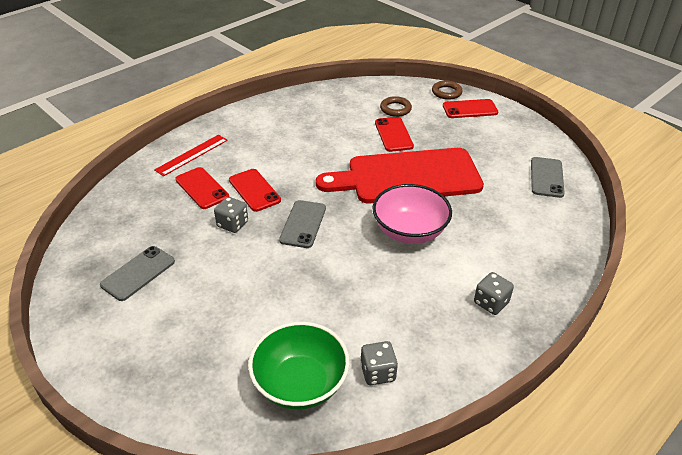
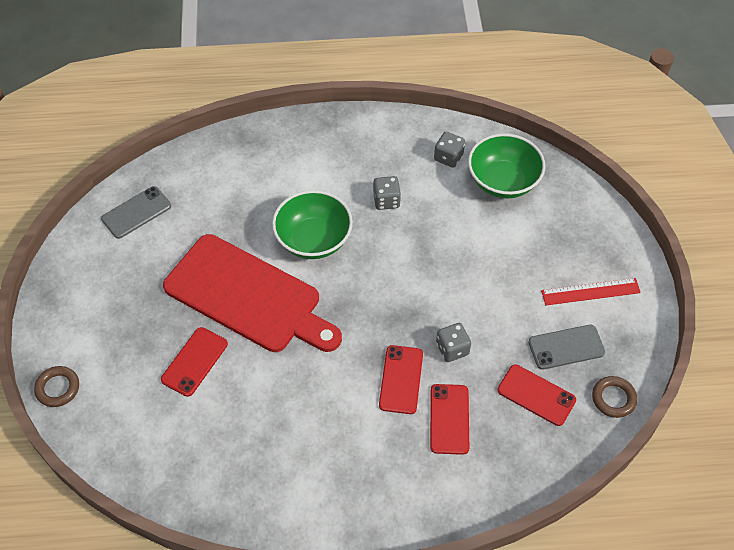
camera: 140 degrees left, 15 degrees up
red ruler [154,135,228,176] -> red ruler moved to [541,278,641,305]
grey phone [279,200,326,248] -> none
pink bowl [372,184,452,244] -> green bowl [272,190,353,259]
brown ring [380,96,412,117] -> brown ring moved to [592,376,637,418]
red phone [443,99,498,118] -> red phone moved to [497,364,576,426]
grey dice [474,272,514,315] -> grey dice moved to [373,176,401,210]

